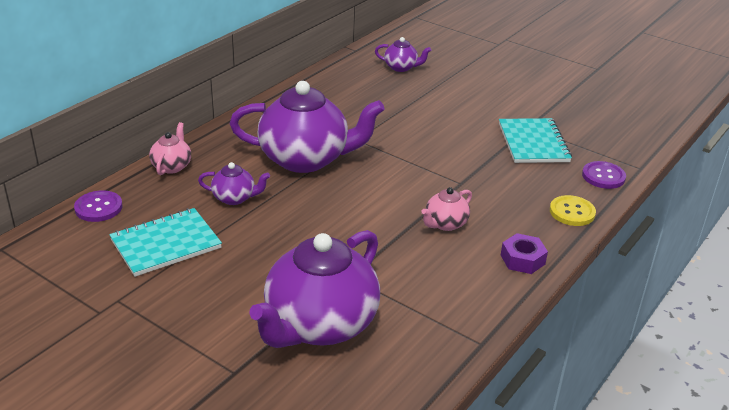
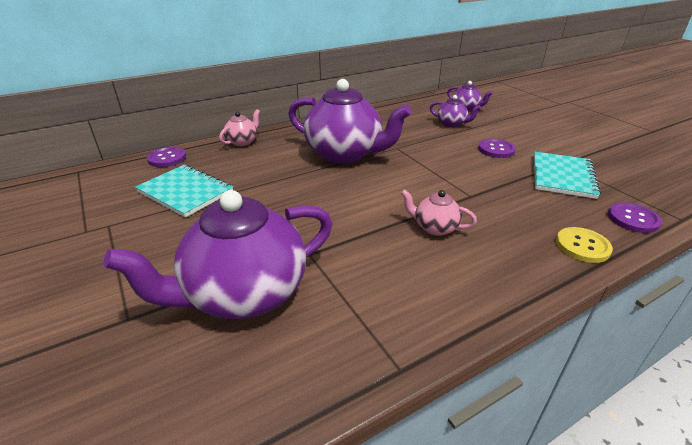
camera: 25 degrees right, 0 degrees up
turquoise notebook [109,208,222,277] -> turquoise notebook turned 45 degrees clockwise [135,165,233,218]
purple teapot [198,162,270,205] -> purple teapot moved to [430,95,481,127]
pink teapot [421,187,472,231] -> pink teapot turned 45 degrees clockwise [401,189,477,236]
purple nut [501,233,548,274] -> none
none -> purple button [478,139,516,158]

